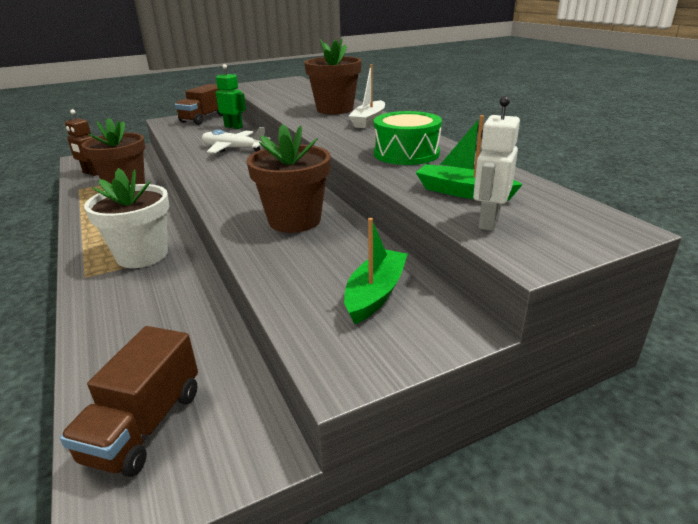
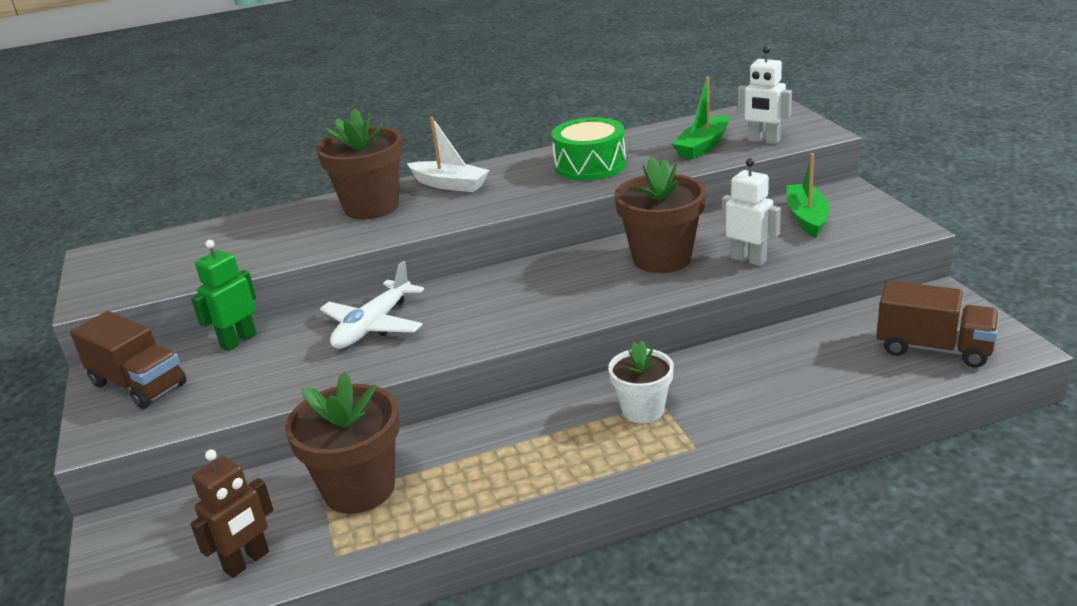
camera: 80 degrees left, 0 degrees up
white flower pot [84,168,169,268] -> white flower pot [608,341,674,423], size x0.63
green boat [344,218,408,324] -> green boat turned 60 degrees clockwise [786,153,829,238]
none -> white robot [722,158,781,266]

